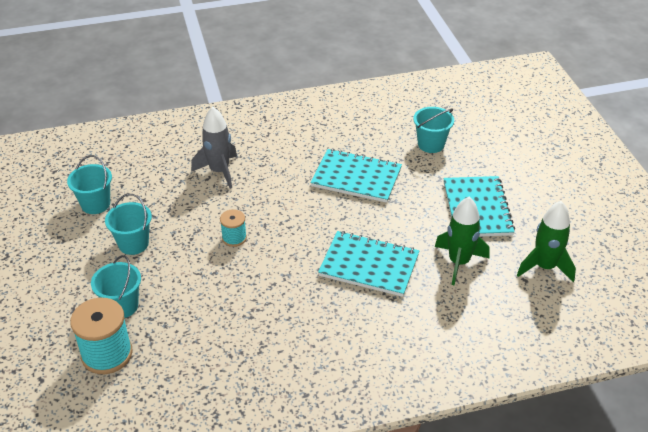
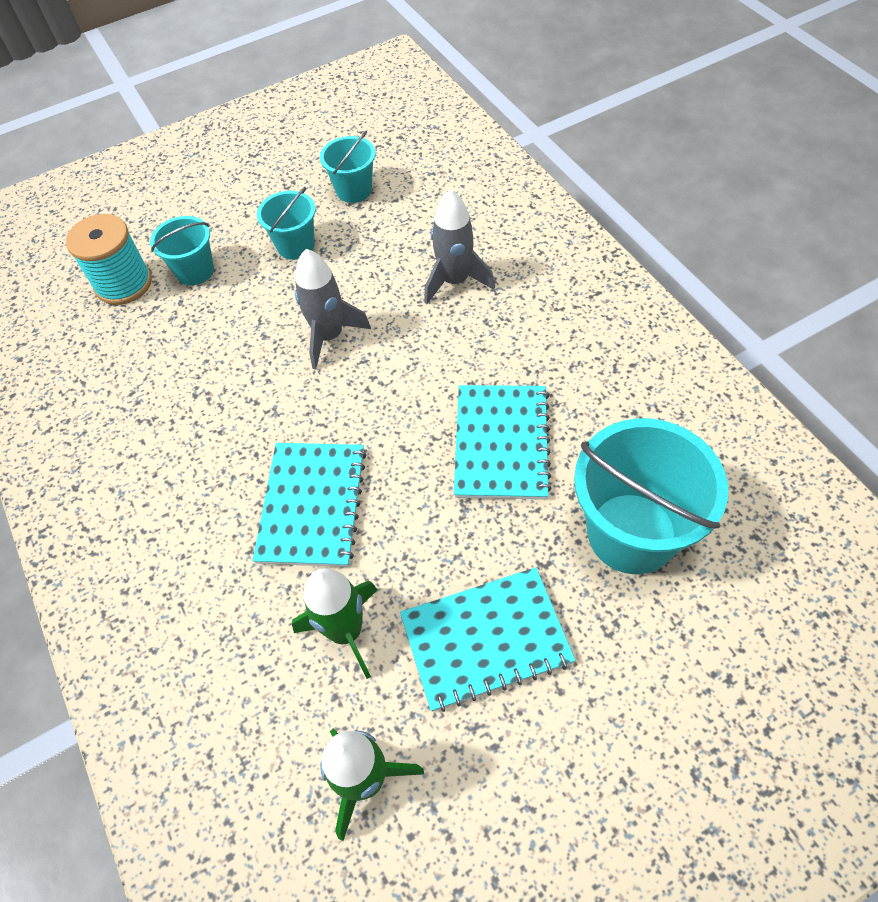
camera: 80 degrees right, 15 degrees up
turquoise spool [220,209,247,247] -> grey rocket [295,249,371,370]
turquoise bucket [413,107,454,153] -> turquoise bucket [574,418,728,574], size x1.82

